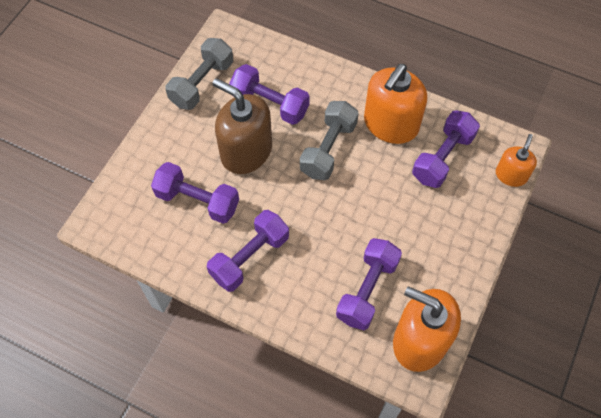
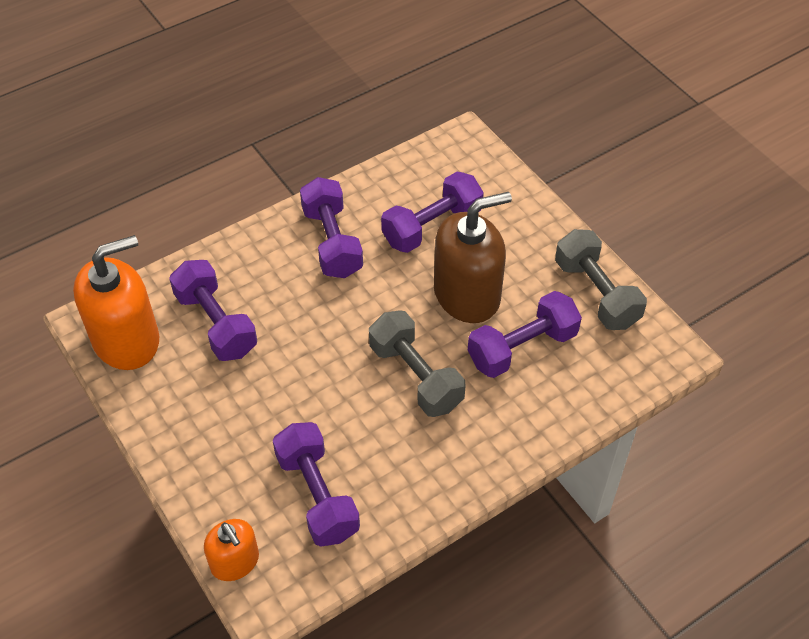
camera: 120 degrees right, 10 degrees down
orange soap dispenser [364,64,427,144] -> none

